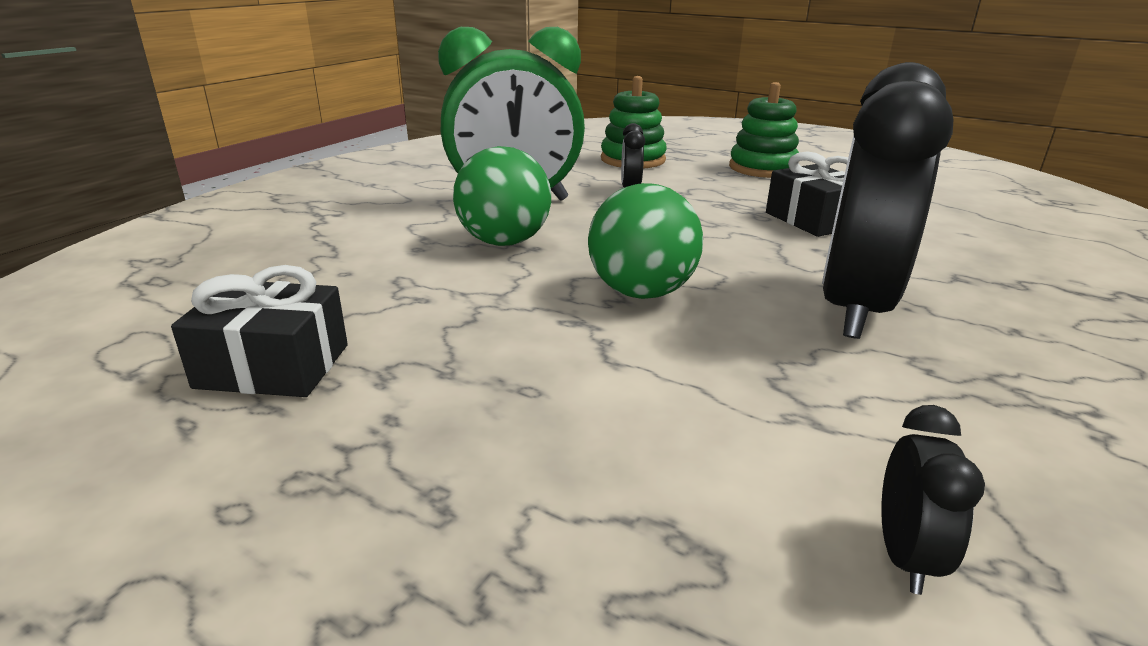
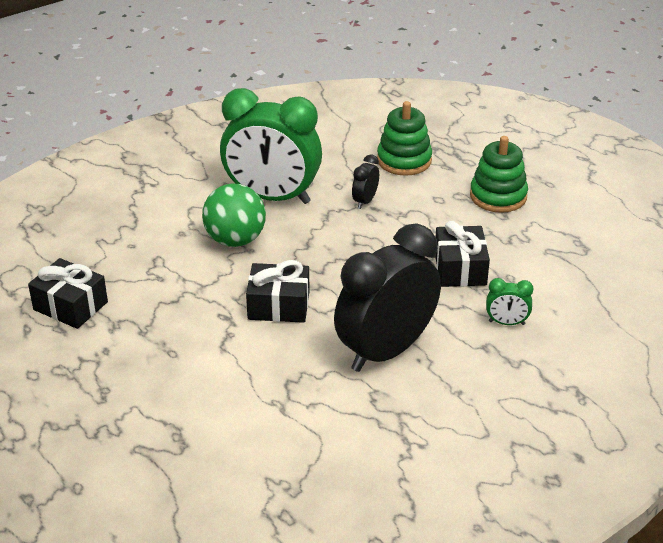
camera: 25 degrees right, 10 degrees up
green ball [588,183,703,299] -> black gift [246,260,310,323]
black clock [881,405,985,595] -> none
none -> green clock [486,278,533,325]

